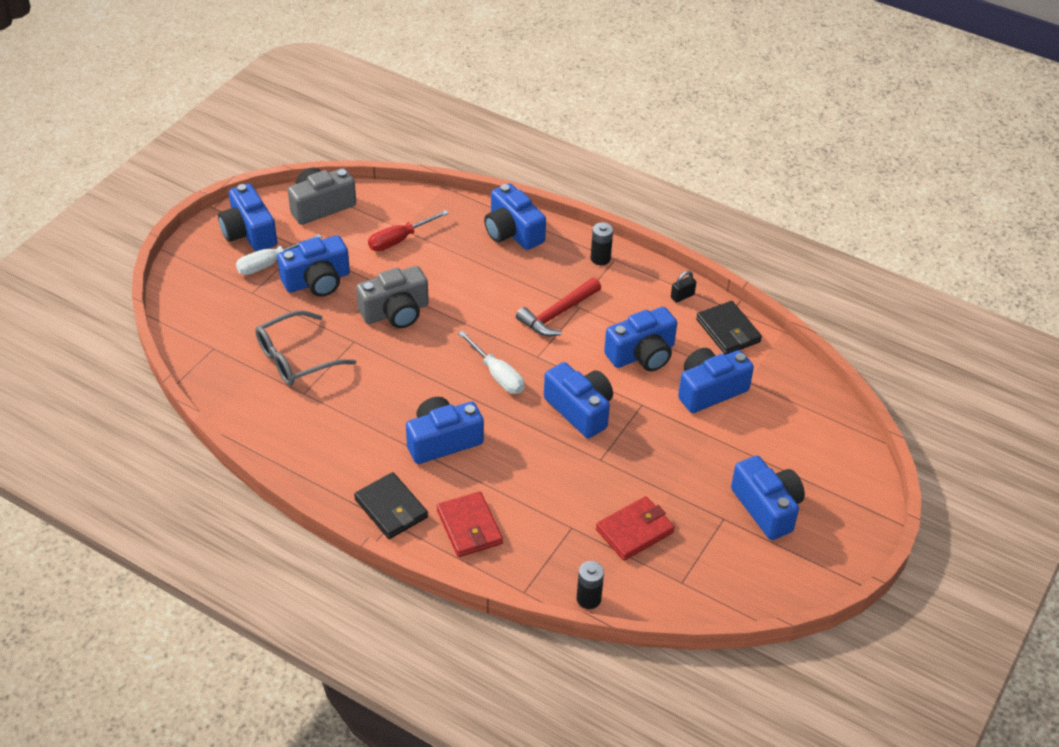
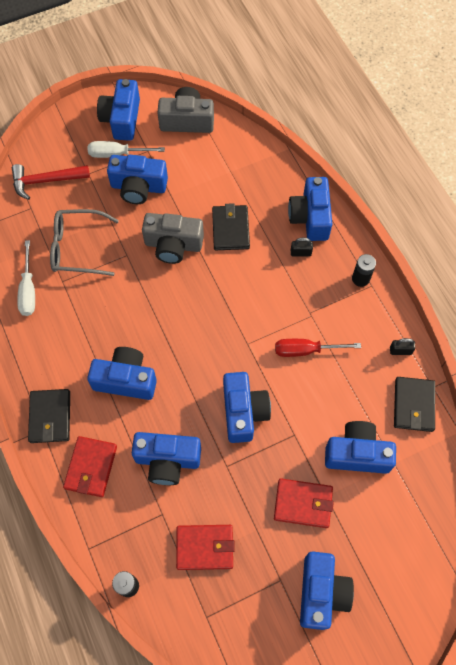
camera: 35 degrees right, 20 degrees up
red screwdriver [368,210,449,251] -> red screwdriver moved to [275,339,361,357]
white screwdriver [458,331,524,394] -> white screwdriver moved to [17,240,35,316]
red hammer [516,278,601,336] -> red hammer moved to [12,164,90,200]
blue camera [604,307,677,371] -> blue camera moved to [132,432,201,485]
none -> black wallet [212,203,250,250]
none -> red wallet [274,478,334,528]
none -> black padlock [291,237,313,257]

